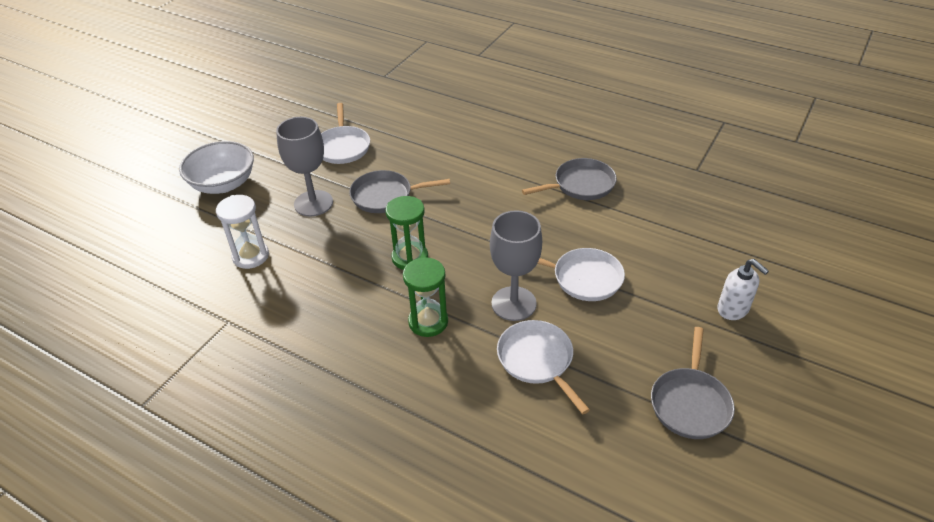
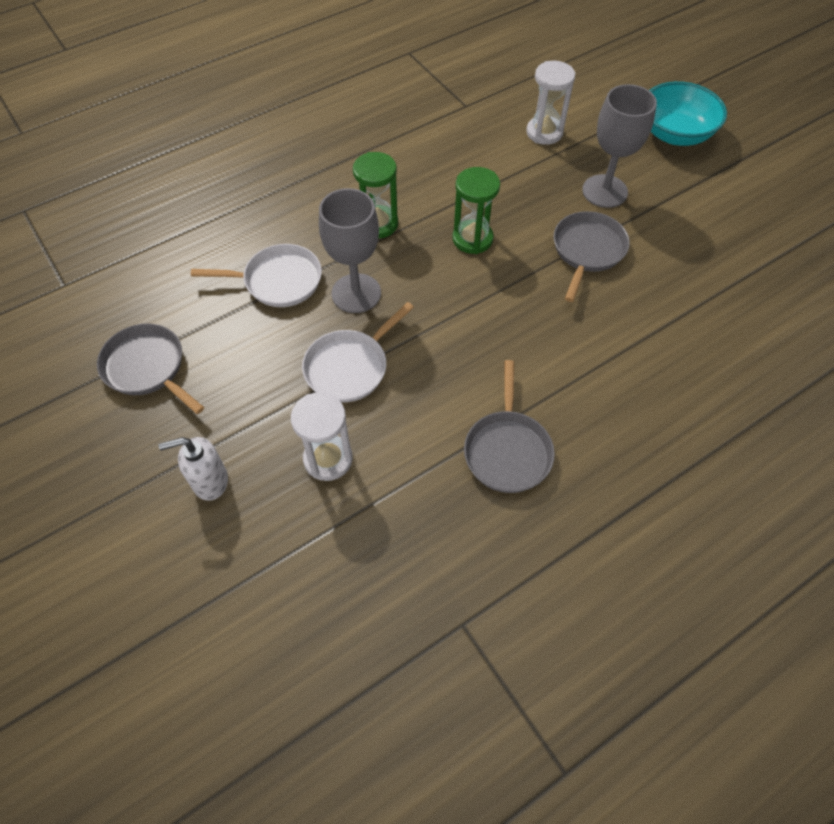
camera: 115 degrees right, 15 degrees up
white bowl [179,141,254,194] -> turquoise bowl [649,81,727,146]
white pan [321,103,370,164] -> none
none -> white hourglass [291,392,353,481]

